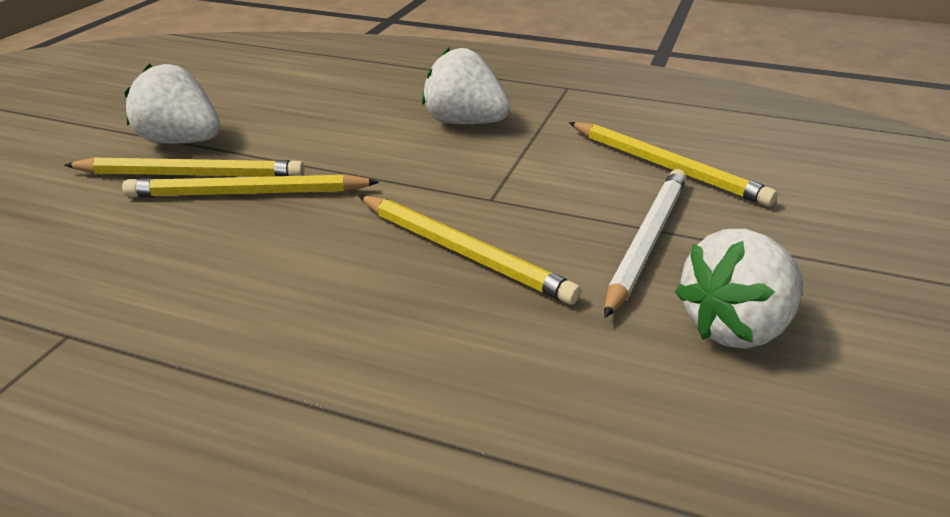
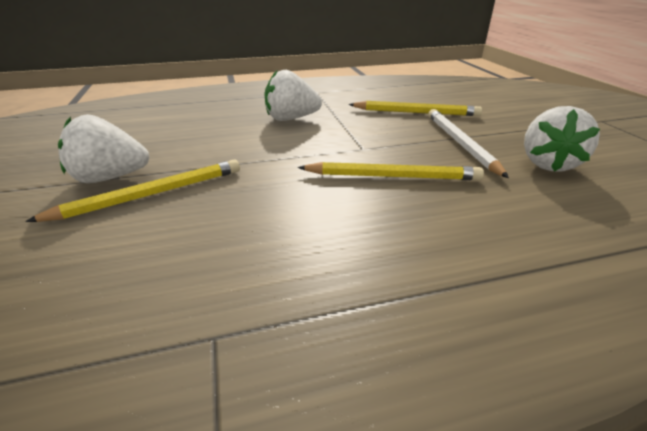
camera: 35 degrees left, 0 degrees up
yellow pencil [122,174,379,198] -> none

